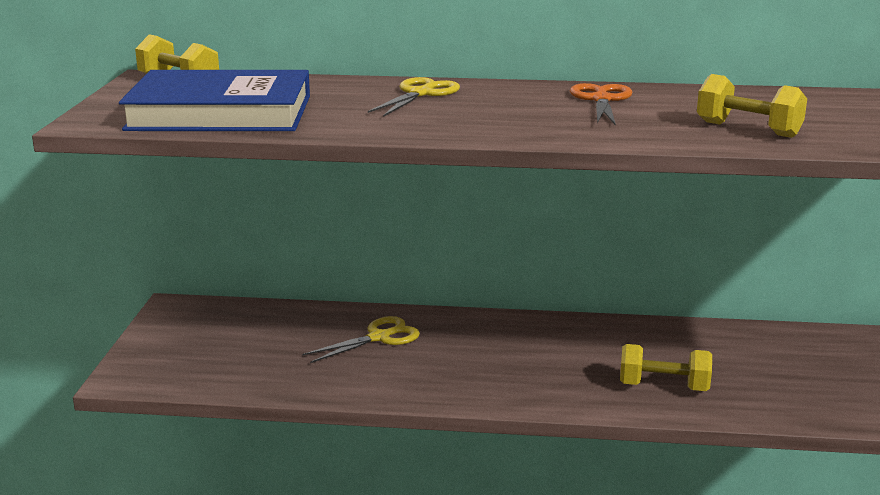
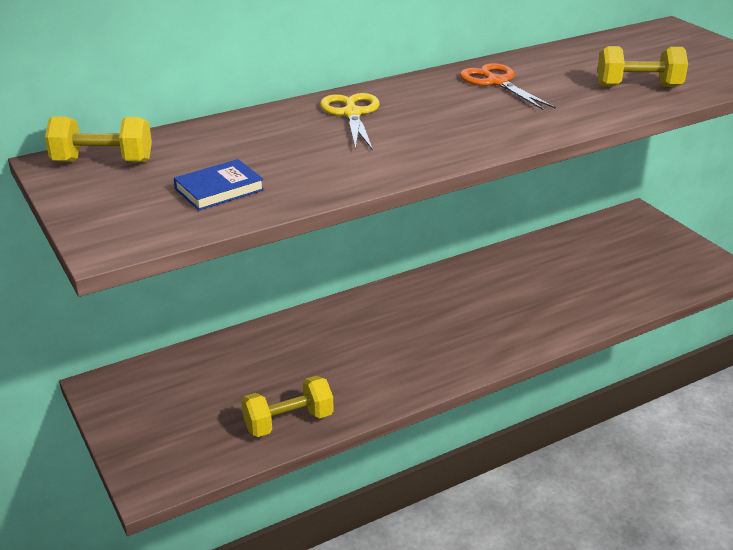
camera: 35 degrees left, 10 degrees up
blue book [119,70,310,131] -> blue book [174,159,264,210], size x0.41
yellow scissors [303,316,420,363] -> none
yellow dumbbell [620,344,712,391] -> yellow dumbbell moved to [241,376,334,437]

